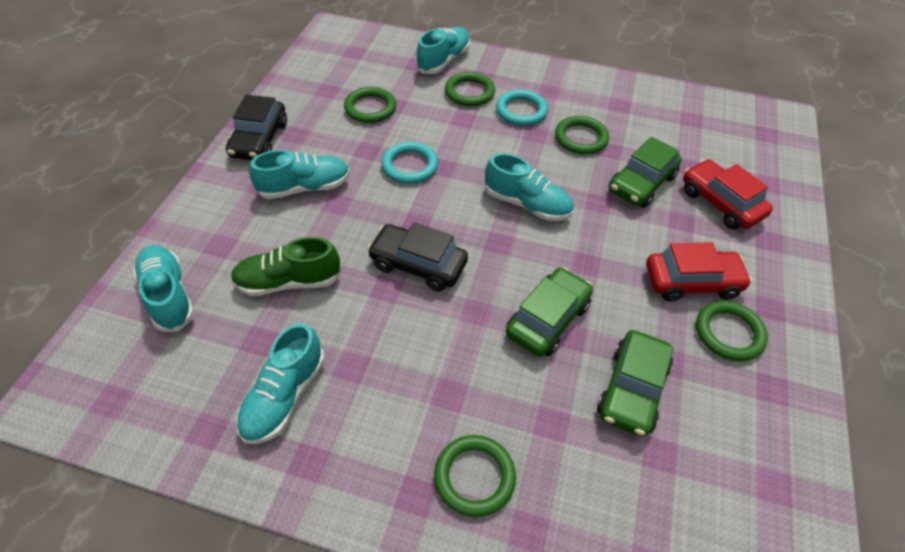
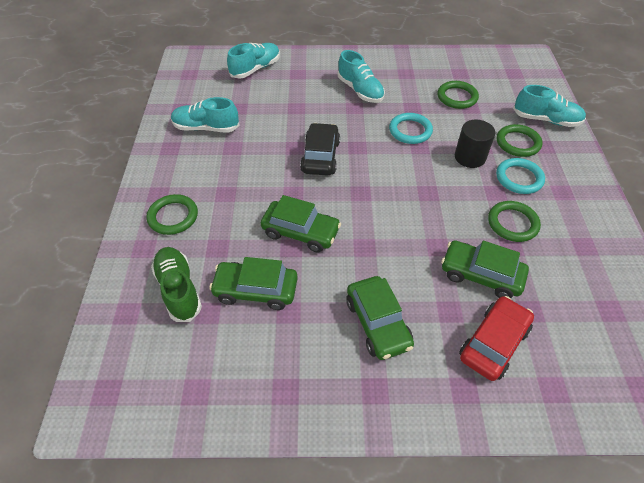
camera: 75 degrees right, 0 degrees up
black car [226,95,287,160] -> none
green shoe [231,237,342,296] -> green shoe moved to [151,247,202,322]
turquoise shoe [485,153,573,221] -> none
red car [646,242,752,302] -> green car [346,276,414,360]
green ring [696,301,768,361] -> none
none -> black cylinder [455,119,495,168]

